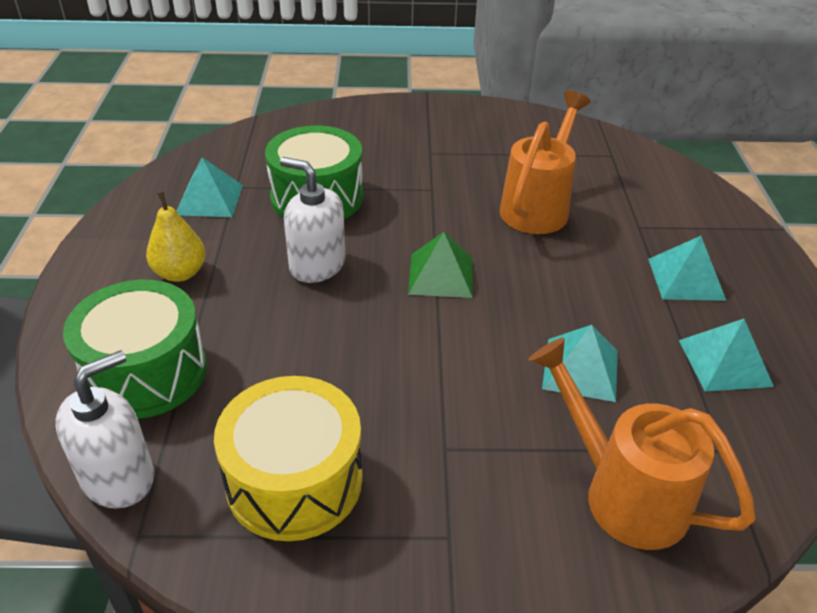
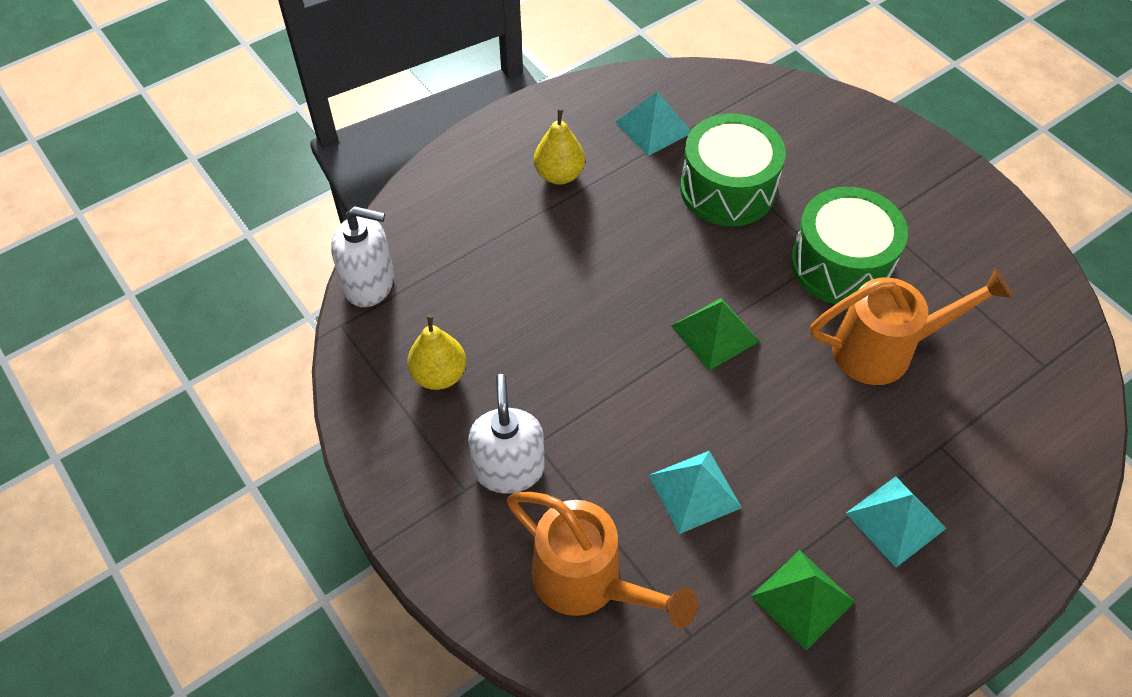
camera: 55 degrees right, 15 degrees up
green drum [63,280,207,419] -> green drum moved to [791,187,908,305]
yellow drum [214,376,363,541] -> yellow pear [407,314,466,390]
white soap dispenser [280,157,346,283] -> white soap dispenser moved to [468,374,545,493]
orange watering can [528,338,756,550] -> orange watering can turned 120 degrees clockwise [507,492,698,628]
turquoise pyramid [679,319,774,392] -> green pyramid [751,550,855,651]

